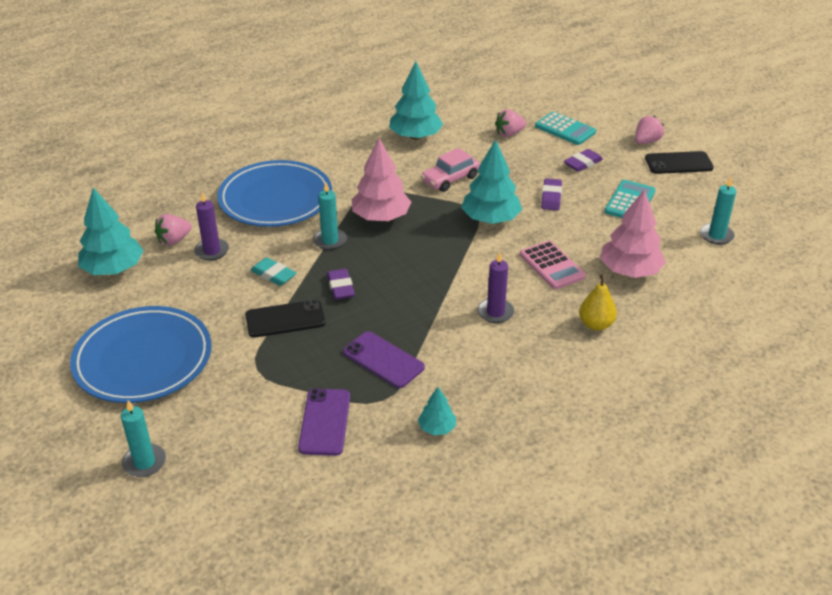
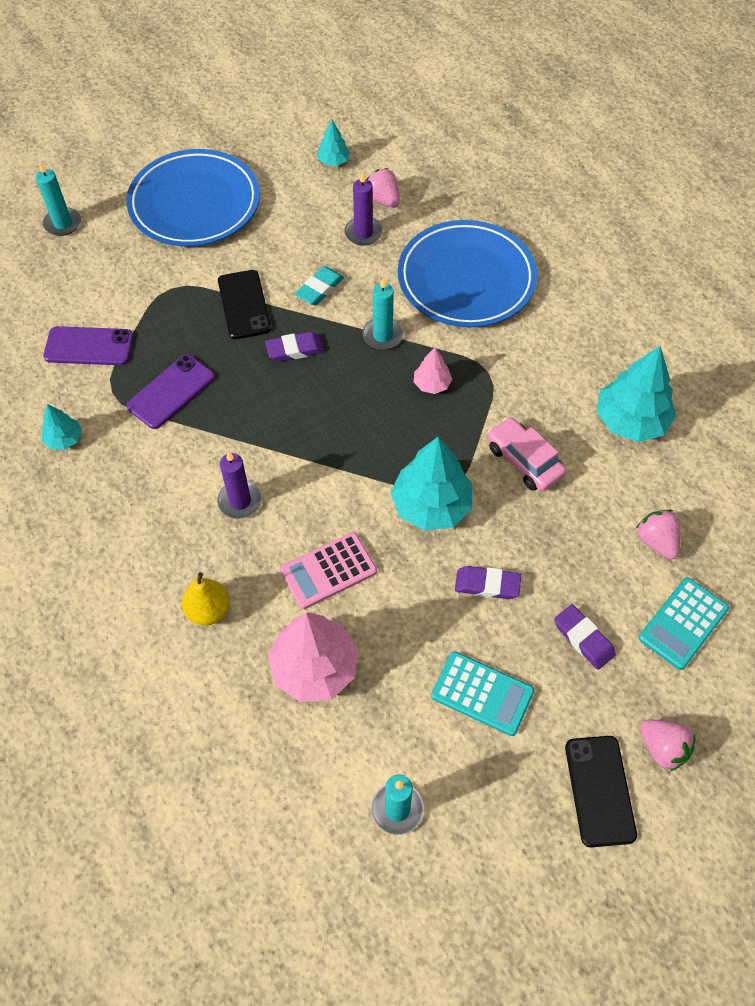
camera: 90 degrees right, 20 degrees up
turquoise tree [78,188,144,275] -> turquoise tree [317,120,351,166], size x0.51
pink tree [352,138,411,221] -> pink tree [414,348,452,394], size x0.51

